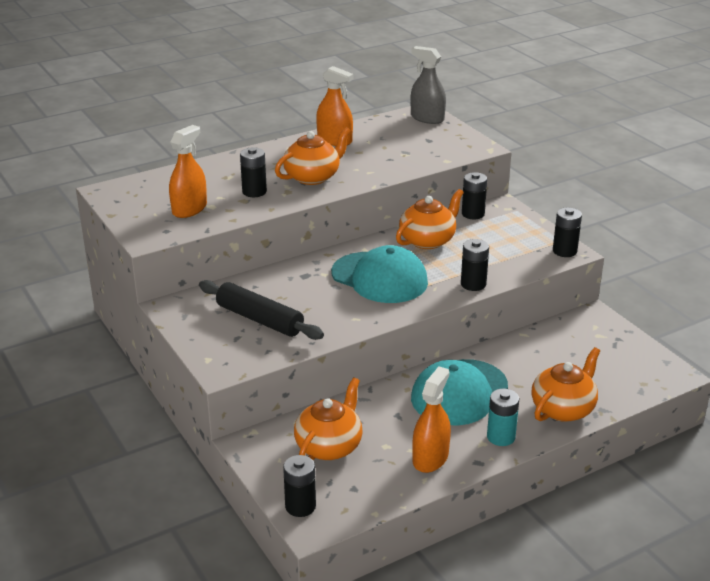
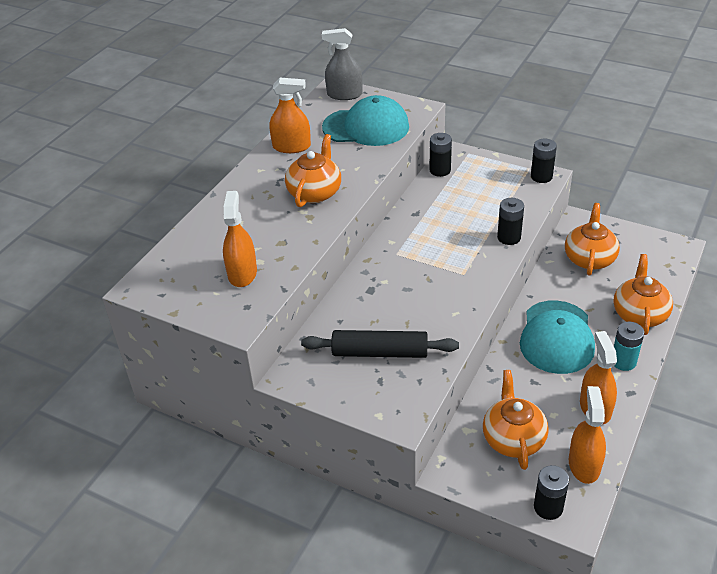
camera: 30 degrees left, 10 degrees up
black battery [240,147,267,197] -> none
turquoise cap [331,245,428,303] -> turquoise cap moved to [322,95,409,146]
orange teapot [396,189,464,249] -> orange teapot moved to [565,203,620,276]
none -> orange spray bottle [569,386,606,484]

